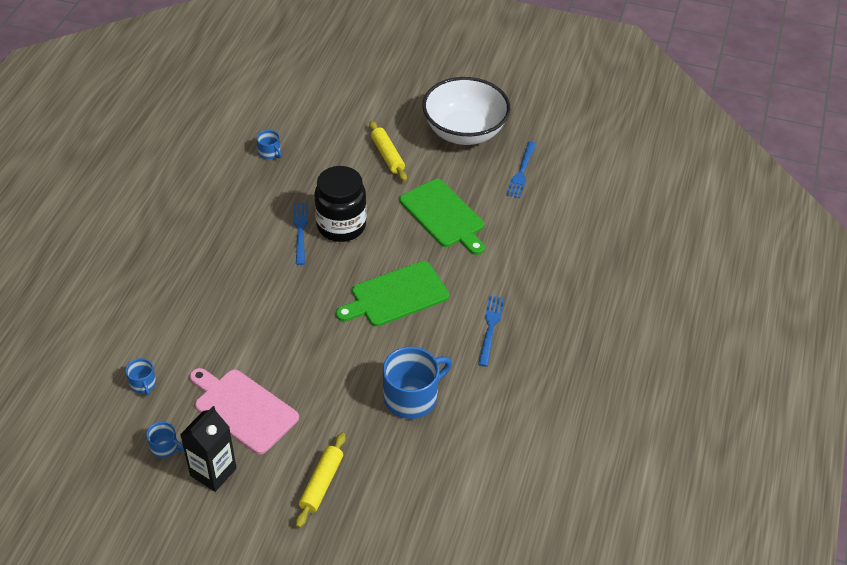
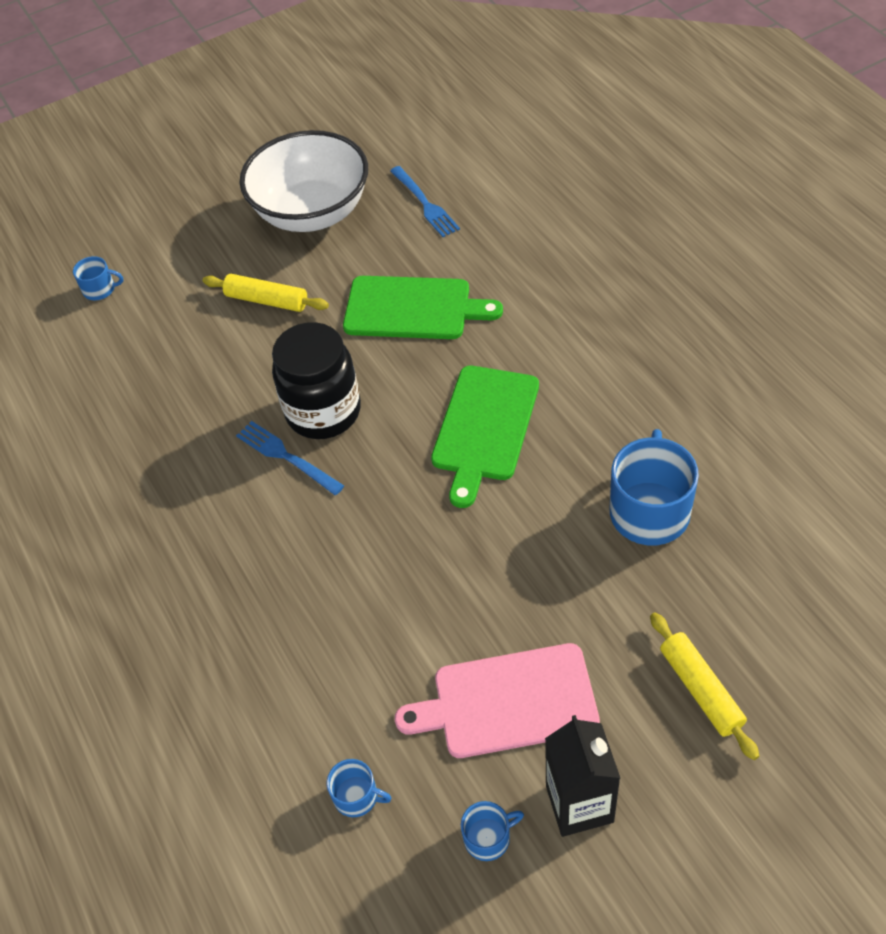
camera: 40 degrees left, 5 degrees up
blue mug [257,130,281,159] -> blue mug moved to [73,256,123,300]
blue fork [478,295,505,367] -> none

